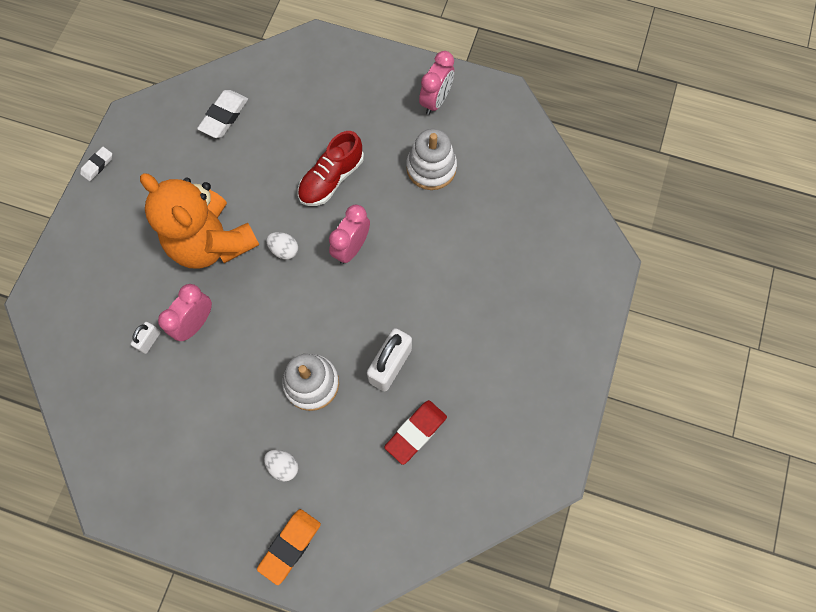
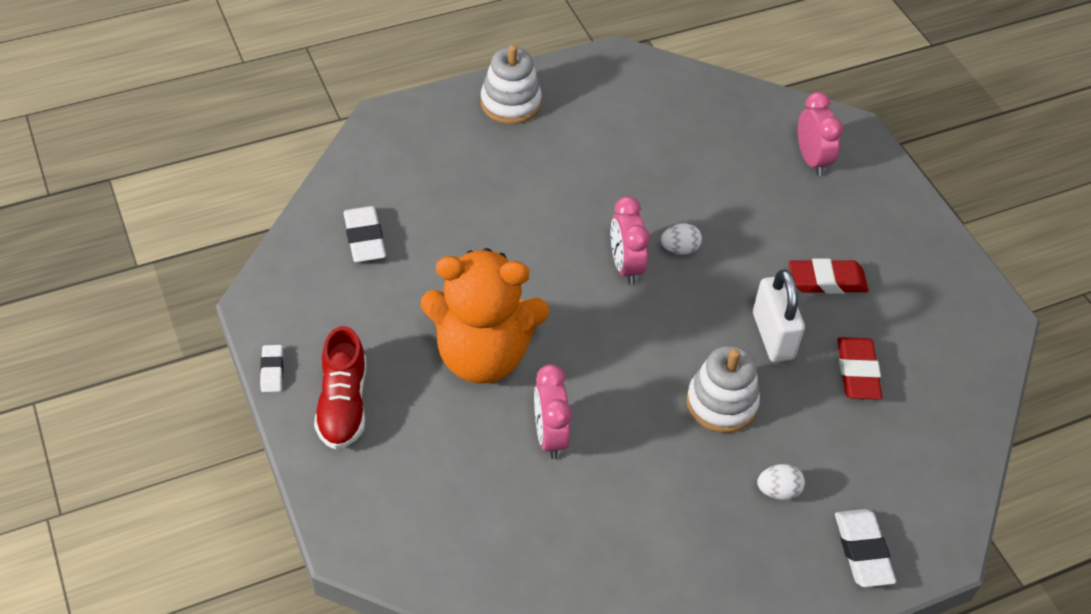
camera: 45 degrees left, 20 degrees down
white padlock [131,322,161,354] -> none
orange eraser [257,509,321,585] -> white eraser [835,509,896,587]
white egg [266,232,298,259] -> white egg moved to [660,223,702,255]
red shoe [298,131,364,206] -> red shoe moved to [314,326,366,450]
white stacking toy [406,129,457,190] -> white stacking toy moved to [481,45,542,124]
pink clock [419,51,454,115] -> pink clock moved to [798,92,843,176]
none -> red eraser [789,259,868,294]

